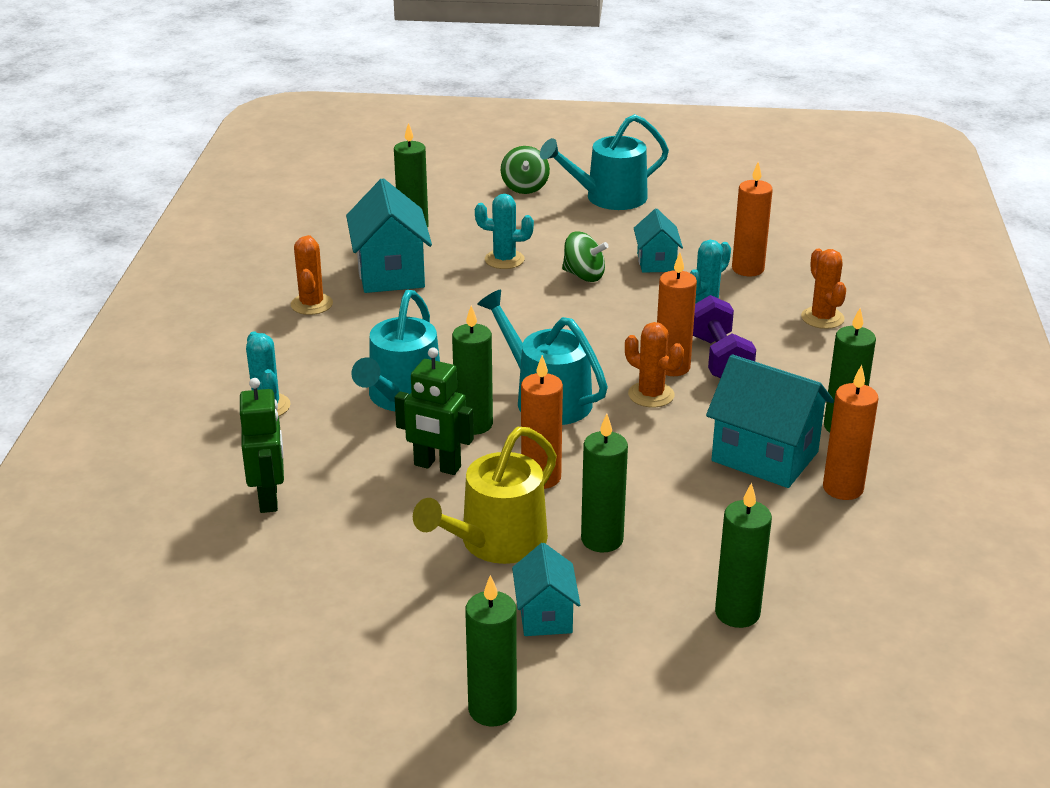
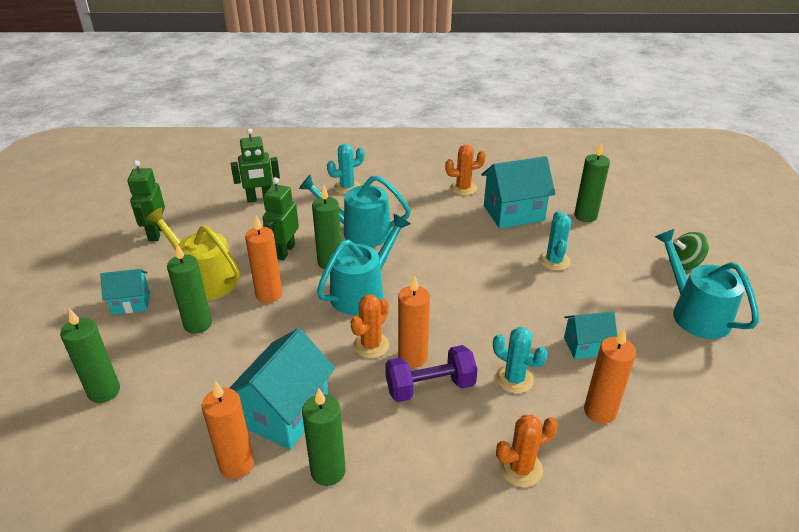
camera: 85 degrees right, 5 degrees up
green candle [465,575,517,726] -> none
green spinning top [562,231,609,282] -> none
none -> green robot [127,160,165,241]

